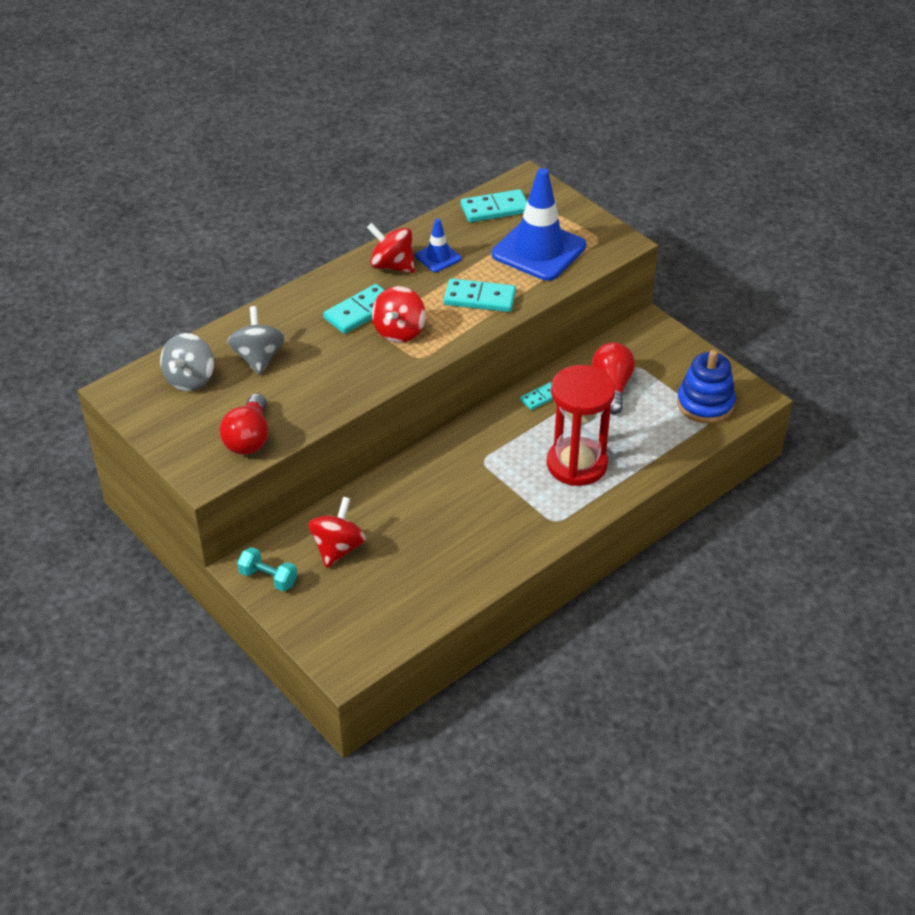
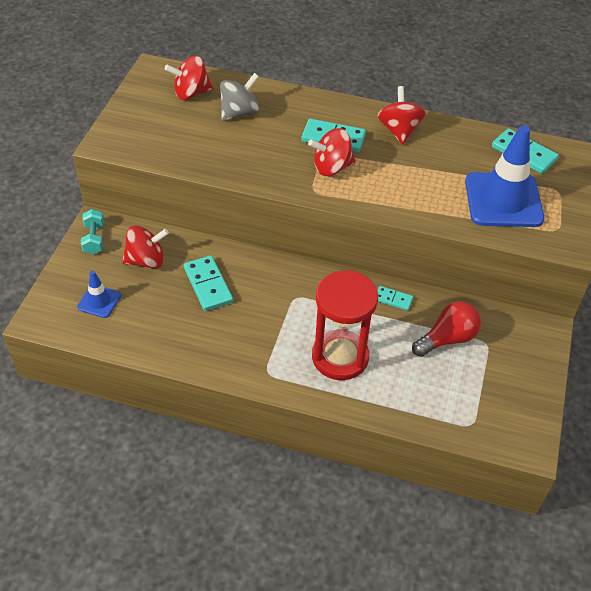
camera: 55 degrees right, 5 degrees up
grey spinning top [160,333,214,391] -> red spinning top [165,56,213,100]
red light bulb [220,393,268,455] -> none
blue traffic cone [415,218,461,272] -> blue traffic cone moved to [77,271,121,318]
turquoise domino [444,278,516,312] -> turquoise domino moved to [184,255,233,311]
blue stacking toy [677,350,736,424] -> none

